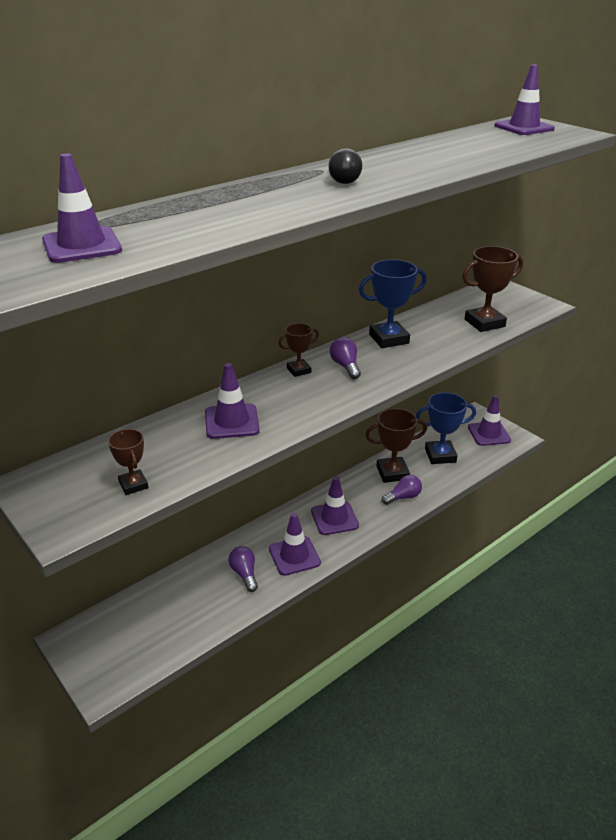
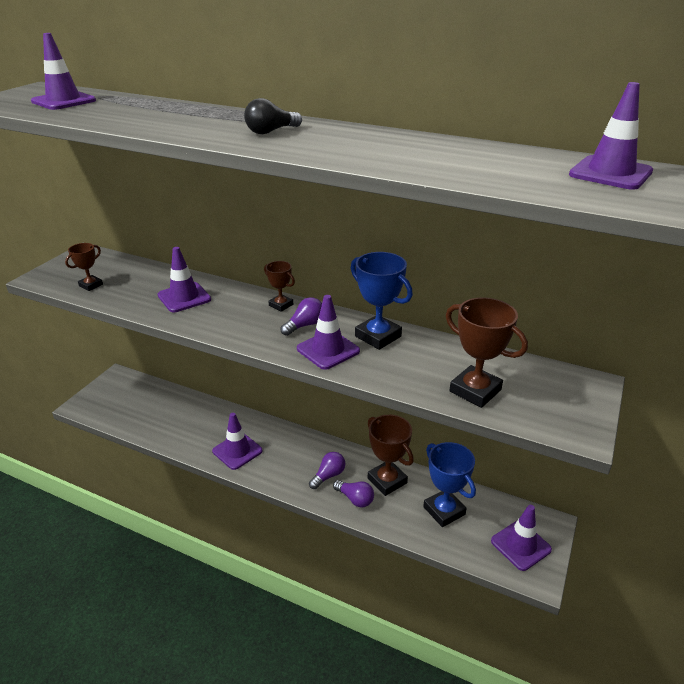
camera: 65 degrees right, 0 degrees up
purple light bulb [228,546,258,592] -> purple light bulb moved to [309,452,345,489]
purple traffic cone [311,476,359,535] -> purple traffic cone moved to [297,295,360,370]

